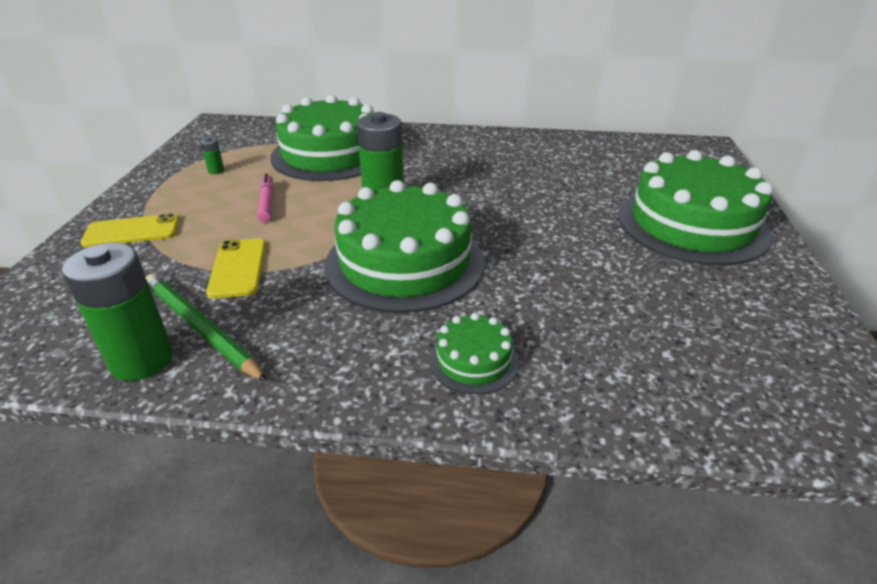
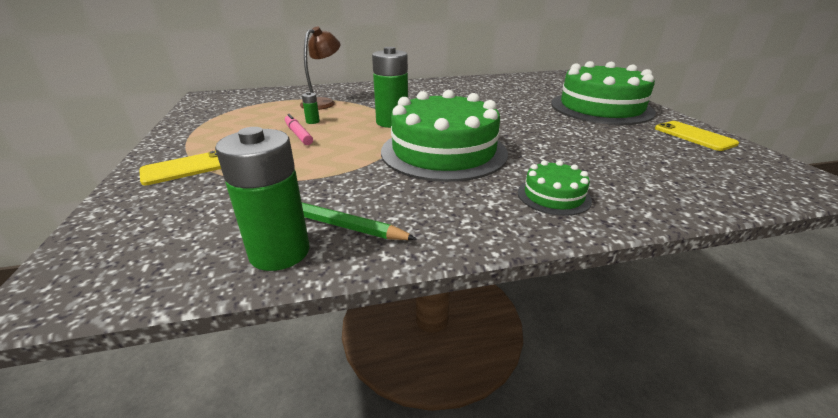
camera: 20 degrees left, 5 degrees down
green battery [200,137,224,174] -> green battery moved to [302,92,320,124]
yellow phone [206,239,266,298] -> yellow phone moved to [655,121,739,151]
green cake [270,95,374,181] -> brown lamp [300,26,340,110]

